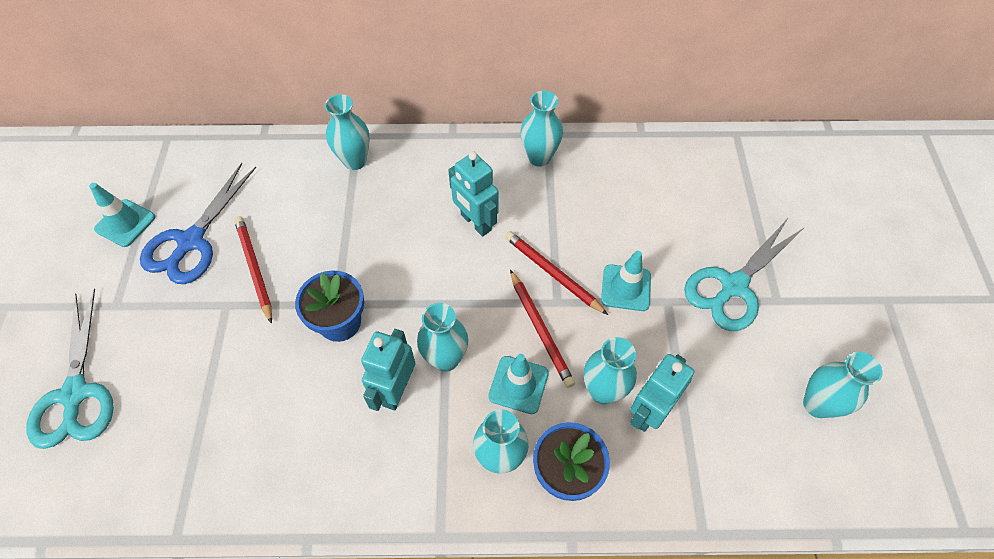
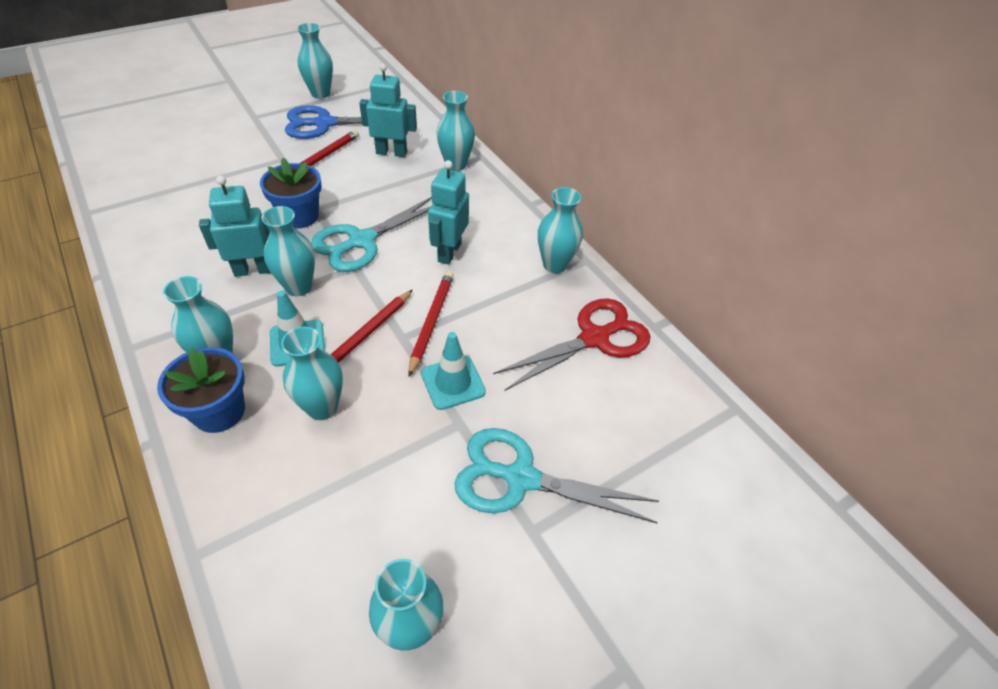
camera: 55 degrees right, 10 degrees down
turquoise scissors [26,289,114,449] -> turquoise scissors moved to [311,197,432,272]
turquoise traffic cone [89,183,156,247] -> turquoise vase [297,23,333,99]
turquoise robot [630,354,694,432] -> turquoise robot moved to [359,63,417,157]
none -> red scissors [493,298,650,390]

